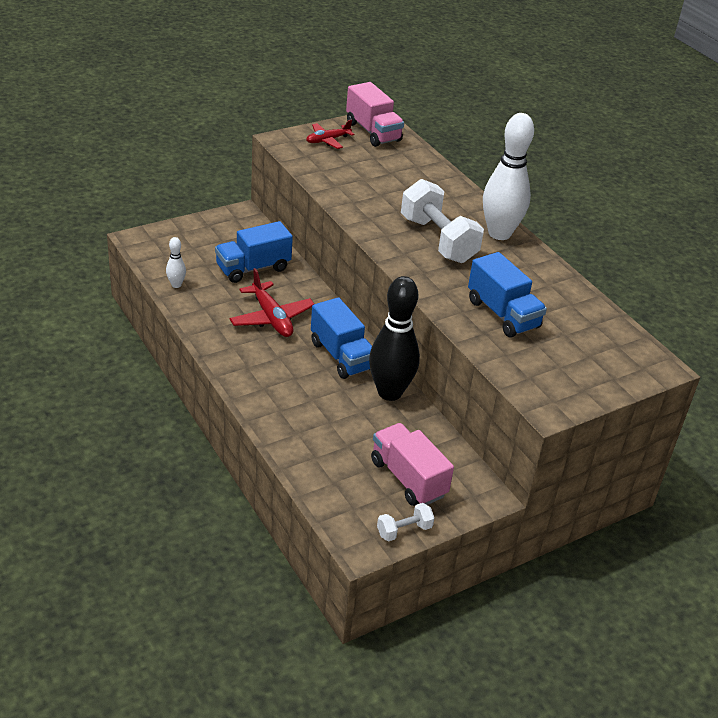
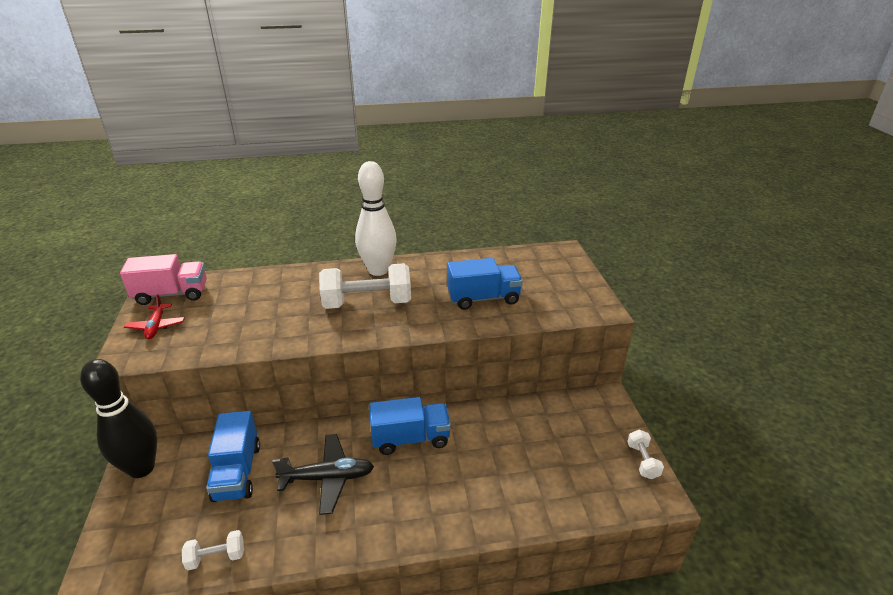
camera: 65 degrees left, 5 degrees down
white bowling pin [166,237,186,288] -> white dumbbell [182,530,244,570]
red plane [229,268,314,337] -> black plane [272,434,374,515]
black bowling pin [369,276,420,401] -> black bowling pin moved to [80,359,157,478]
pink truck [371,423,454,506] -> none

